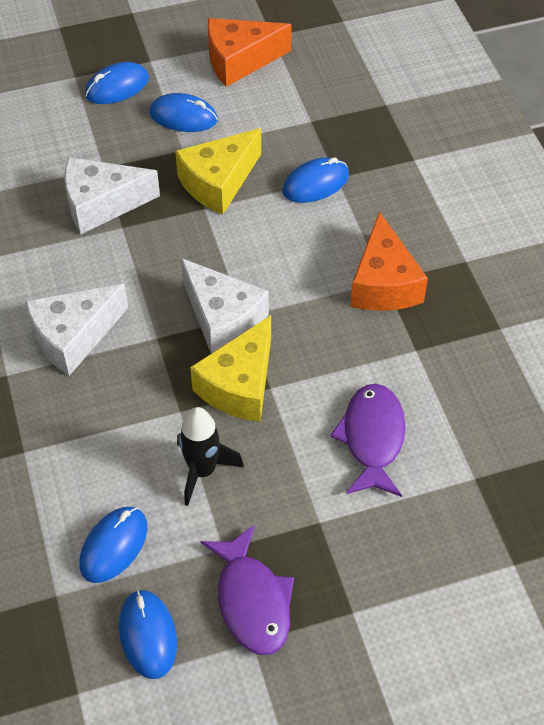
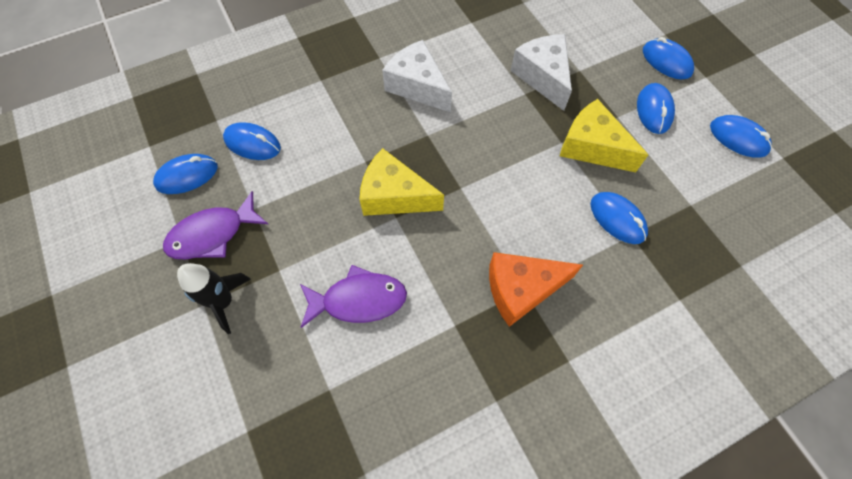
camera: 80 degrees right, 10 degrees up
black rocket [177,407,244,506] -> black rocket moved to [177,263,251,334]
white cheese [181,258,269,353] -> none
orange cheese [208,18,292,87] -> blue mouse [710,115,772,158]

